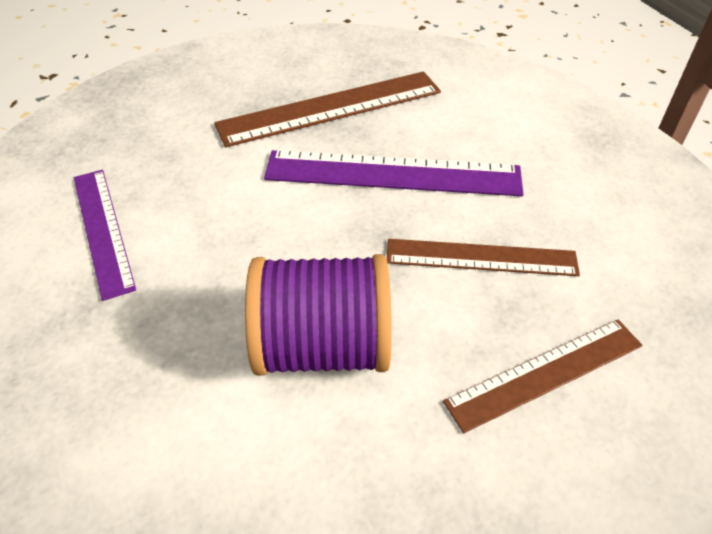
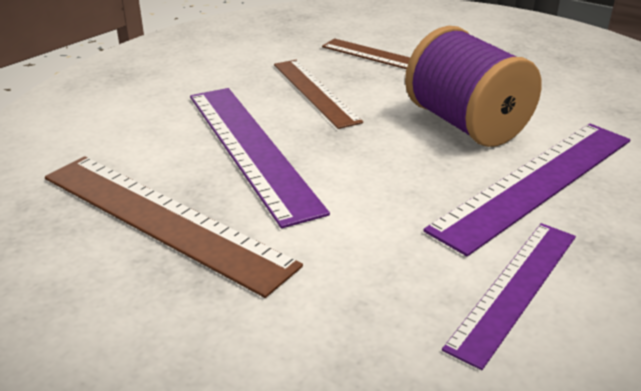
camera: 120 degrees left, 15 degrees down
none -> purple ruler [423,124,630,256]

